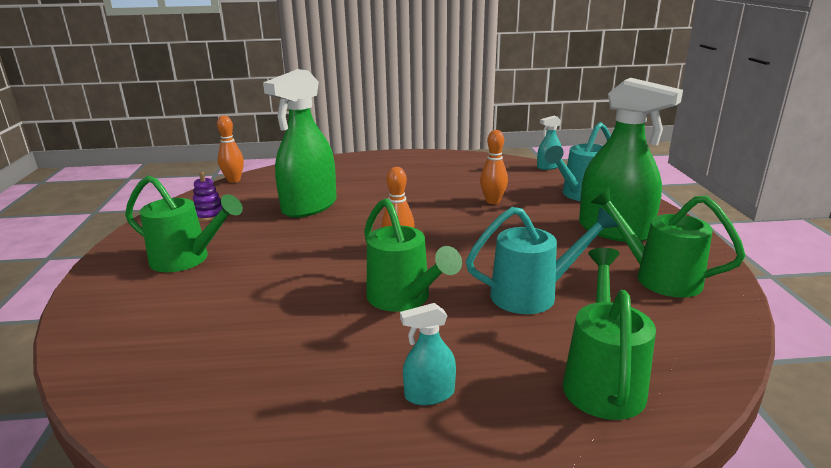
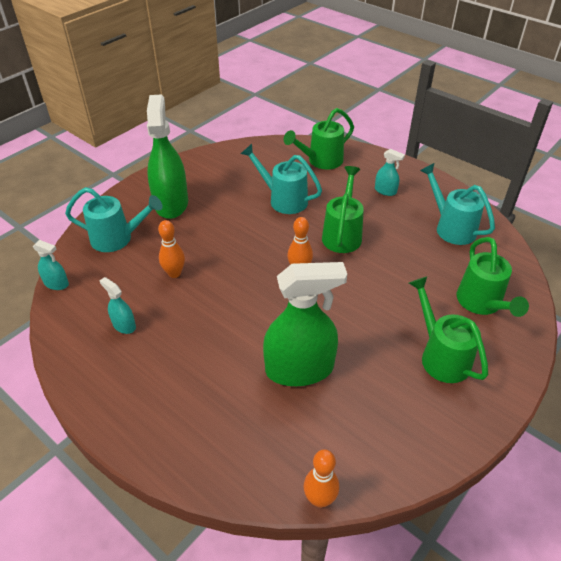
camera: 135 degrees left, 20 degrees up
purple stacking toy [193,172,222,221] -> none
green watering can [590,187,746,298] -> green watering can moved to [457,237,529,317]
none -> turquoise spray bottle [99,277,136,334]
none -> turquoise watering can [420,163,495,245]

